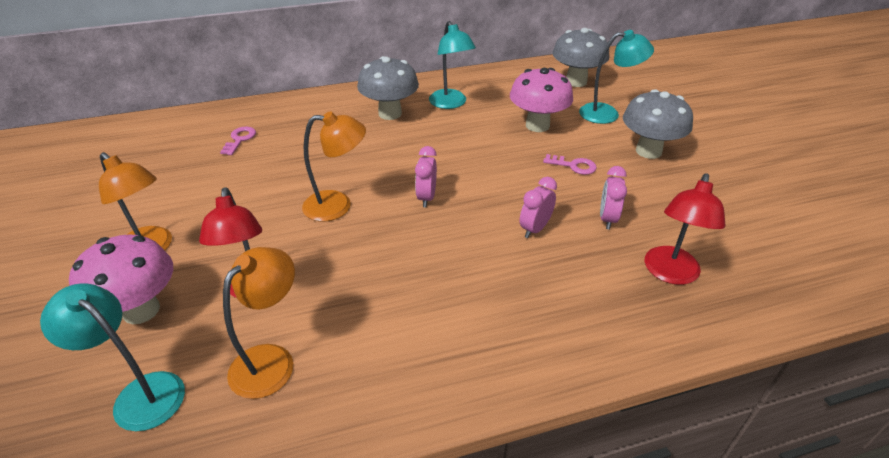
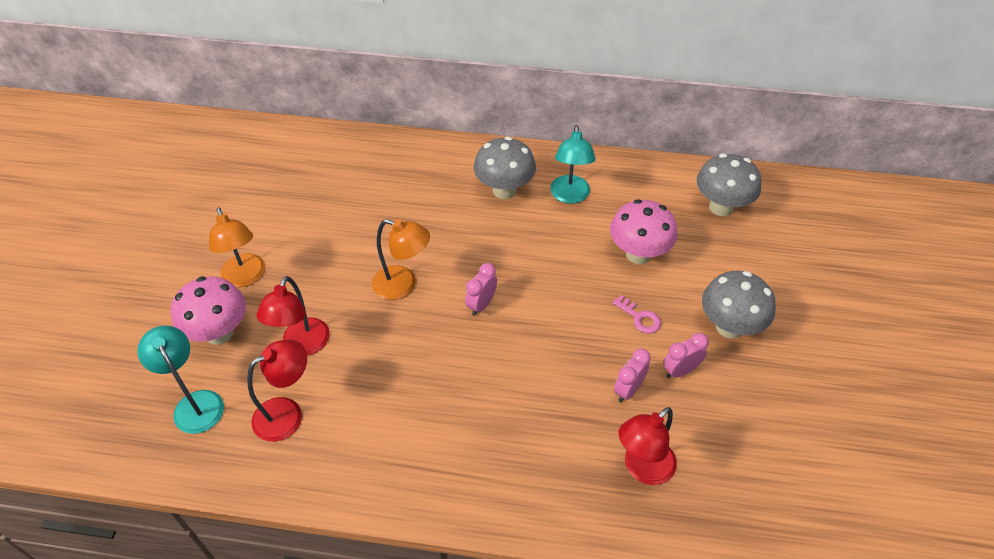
camera: 25 degrees right, 10 degrees up
pink key [220,127,256,155] -> none
orange lamp [223,247,295,399] -> red lamp [247,340,307,442]
pink clock [520,177,557,238] -> pink clock moved to [663,333,709,378]
turquoise lamp [579,30,654,124] -> none

